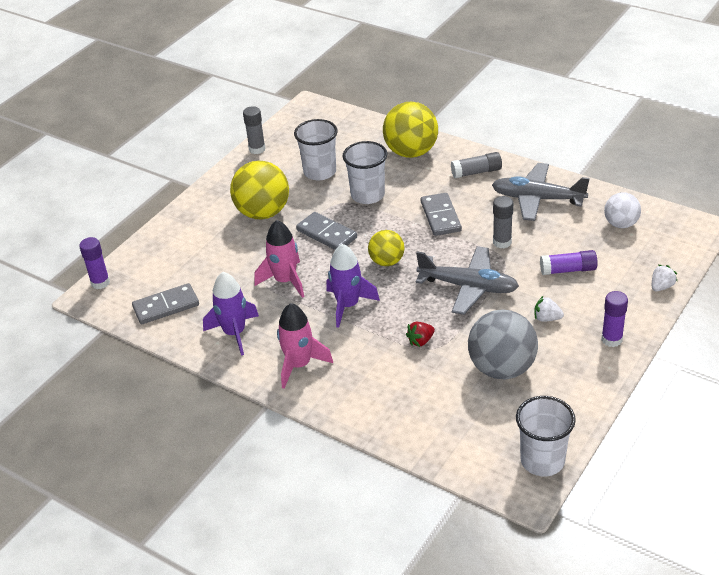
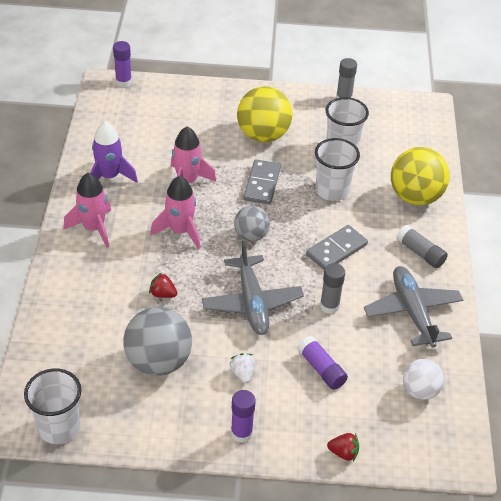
camera: 55 degrees right, 5 degrees up
grey domino [132,283,199,324] -> none
purple rocket [326,244,380,328] -> pink rocket [150,176,200,249]
yellow ball [368,230,405,266] -> grey ball [234,206,270,241]
white strawberry [652,265,677,291] -> red strawberry [327,433,359,461]

